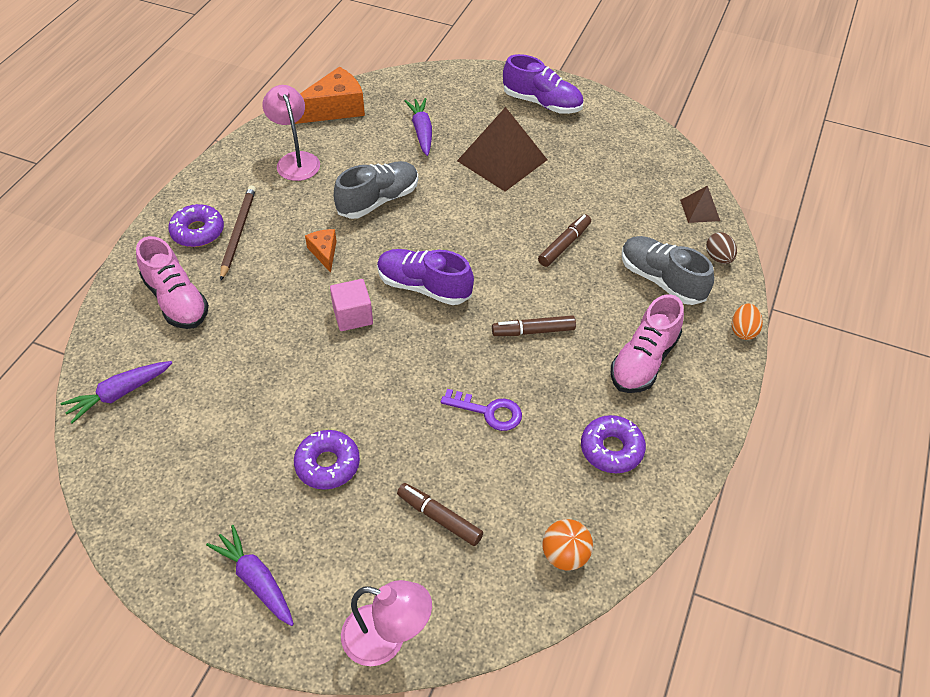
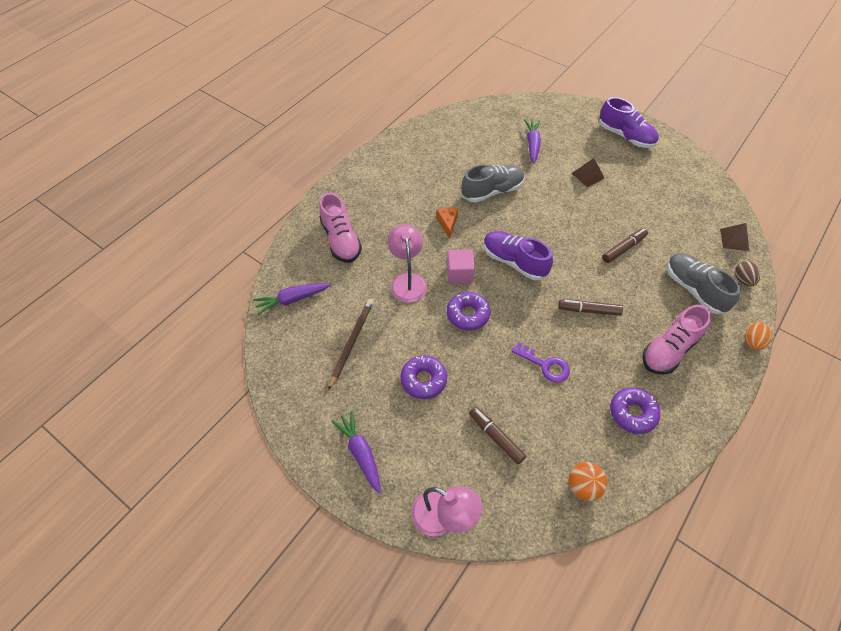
camera: 15 degrees right, 5 degrees up
purple donut [168,204,224,247] -> purple donut moved to [447,292,490,331]
brown pencil [220,185,256,280] -> brown pencil moved to [328,299,374,390]
pink lamp [262,85,320,181] -> pink lamp moved to [387,224,427,303]
orange cheese [295,67,365,124] -> none
brown pyramid [457,107,548,192] -> brown pyramid [572,158,604,187], size x0.49

